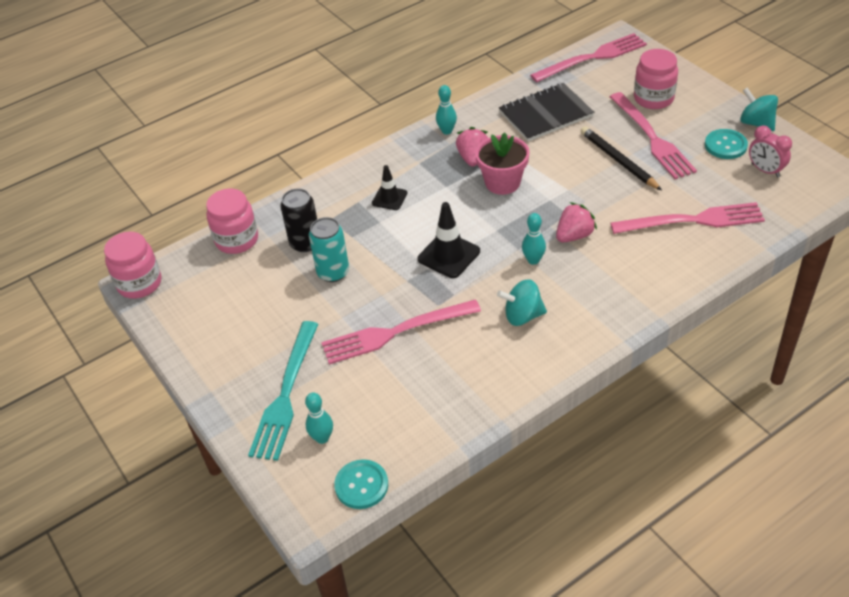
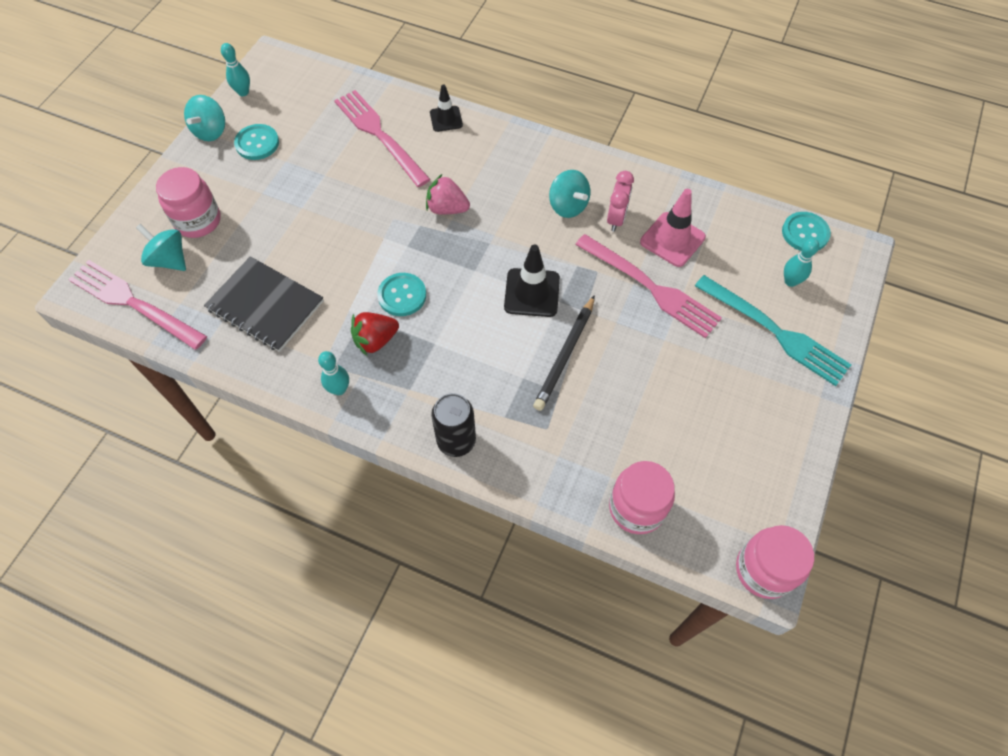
camera: 125 degrees left, 15 degrees up
turquoise fork [248,321,318,461] -> turquoise fork turned 60 degrees clockwise [695,275,851,386]
black can [280,188,317,252] -> black can moved to [431,393,476,457]
turquoise can [309,217,349,282] -> none
black traffic cone [372,165,407,210] -> black traffic cone moved to [430,84,463,132]
pink strawberry [456,127,488,167] -> red strawberry [351,312,399,356]
pink flower pot [475,133,530,195] -> turquoise button [377,273,426,316]
turquoise bowling pin [522,213,546,265] -> turquoise bowling pin moved to [221,43,250,96]
black pencil [581,126,662,190] -> black pencil moved to [533,295,595,411]
pink fork [610,92,697,179] -> none
pink clock [749,125,792,178] -> pink clock moved to [607,171,634,232]
none -> turquoise spinning top [136,224,186,271]
none -> pink traffic cone [640,189,706,267]

